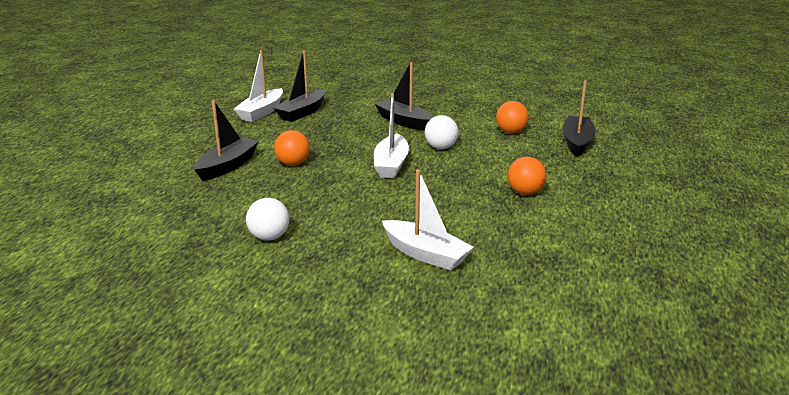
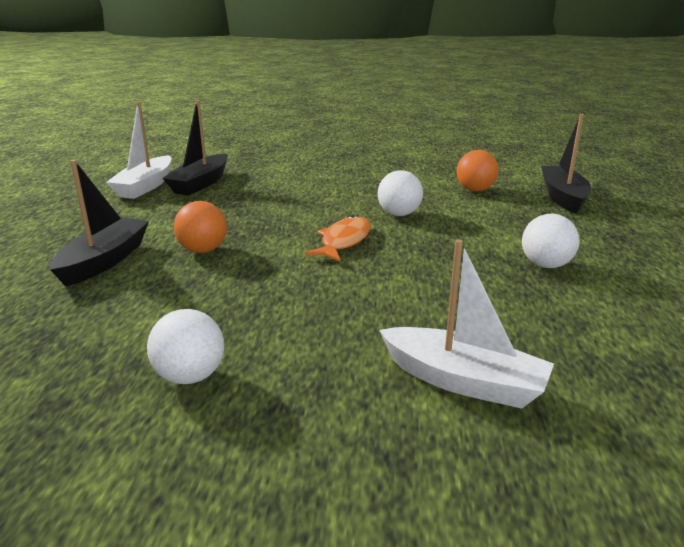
camera: 10 degrees left, 0 degrees up
white boat [374,93,409,178] -> orange fish [305,216,371,261]
black boat [375,62,434,131] -> none
orange ball [508,157,546,195] -> white ball [522,214,580,268]

